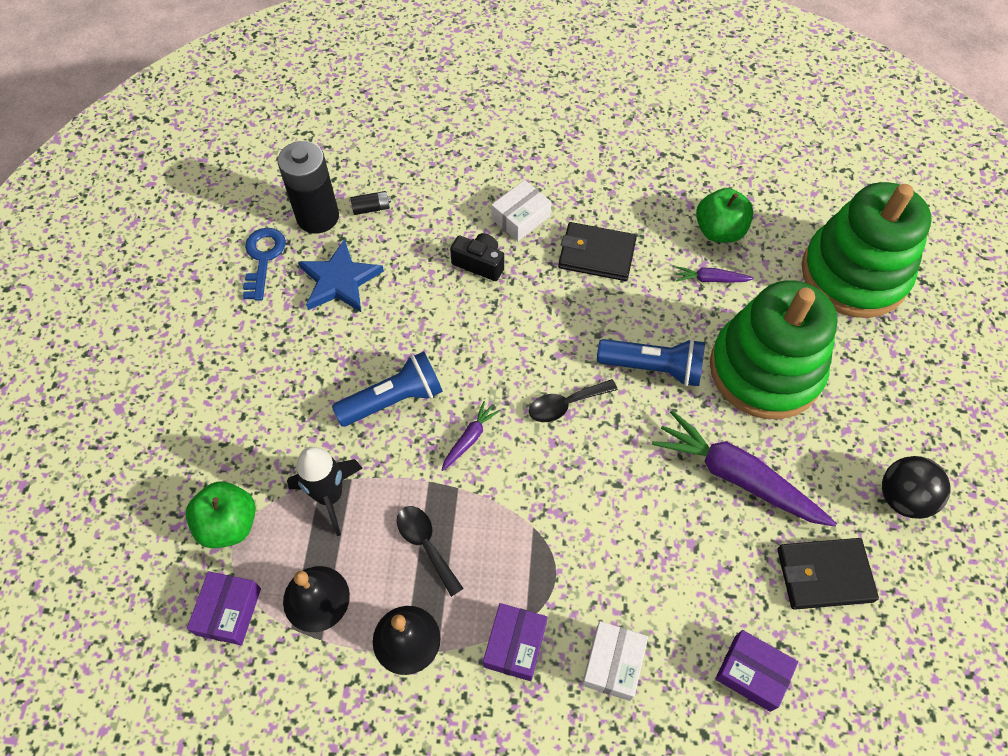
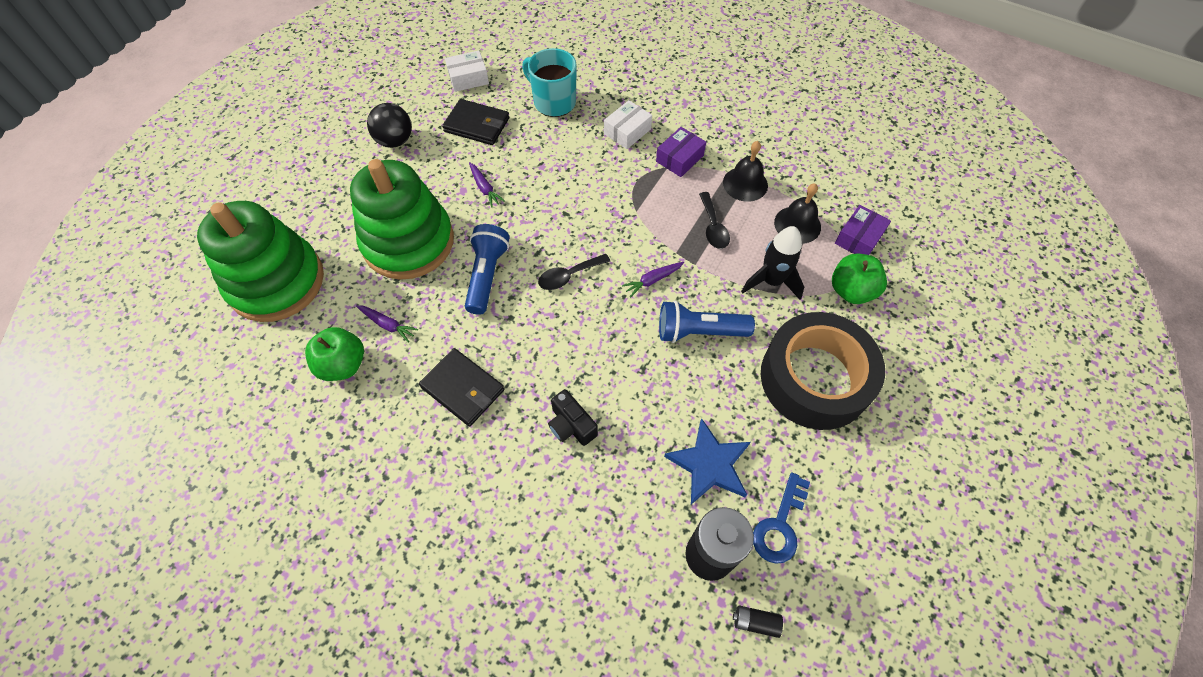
camera: 155 degrees left, 0 degrees up
black battery [350,191,391,215] -> black battery moved to [733,605,783,638]
white box [491,180,551,241] -> white box moved to [445,51,489,92]
black spoon [529,379,618,422] -> black spoon turned 150 degrees clockwise [538,254,611,290]
blue flashlight [597,339,705,386] -> blue flashlight turned 60 degrees clockwise [465,224,509,315]
purple carrot [652,410,837,527] -> purple carrot [469,162,505,207], size x0.46
purple box [715,630,798,712] -> turquoise mug [522,48,577,117]
none -> black tape [761,312,885,430]

